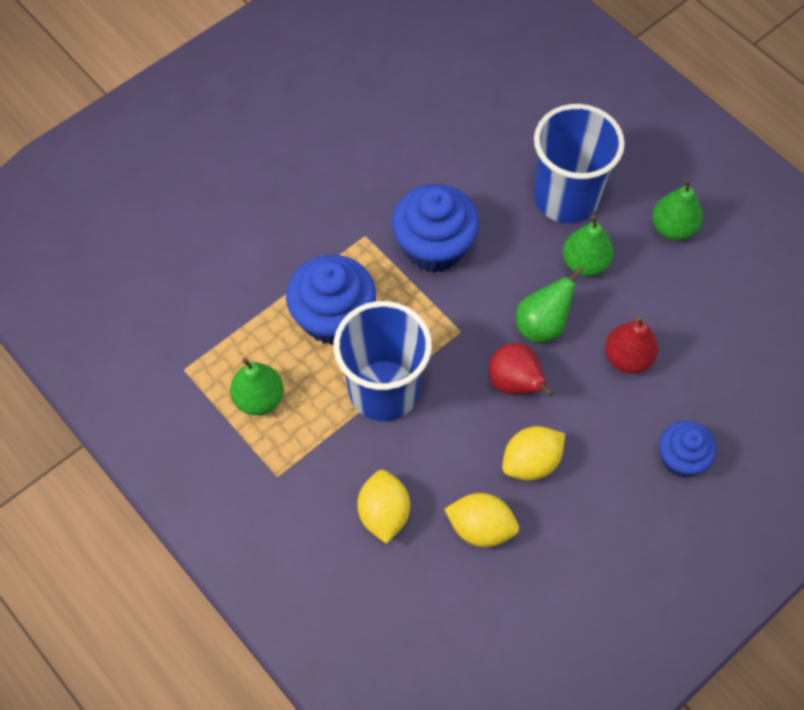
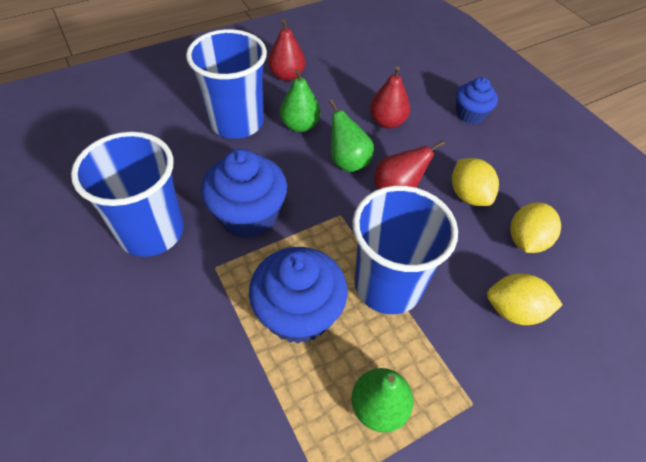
camera: 80 degrees left, 10 degrees down
green pear [652,179,703,240] -> red pear [268,19,305,81]
none -> blue cup [71,132,184,257]

